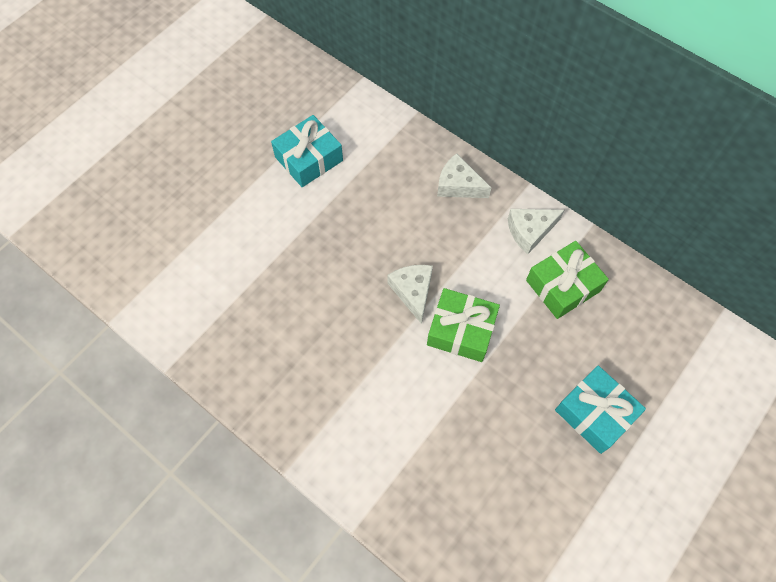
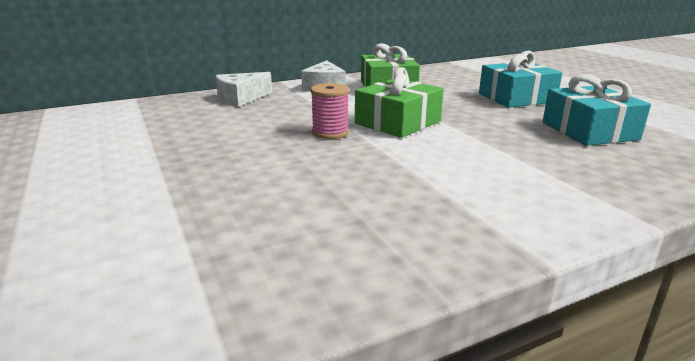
camera: 65 degrees left, 40 degrees down
turquoise gift [271,115,343,187] -> turquoise gift moved to [543,74,651,146]
white cheese [388,265,433,324] -> pink spool [310,83,349,139]

